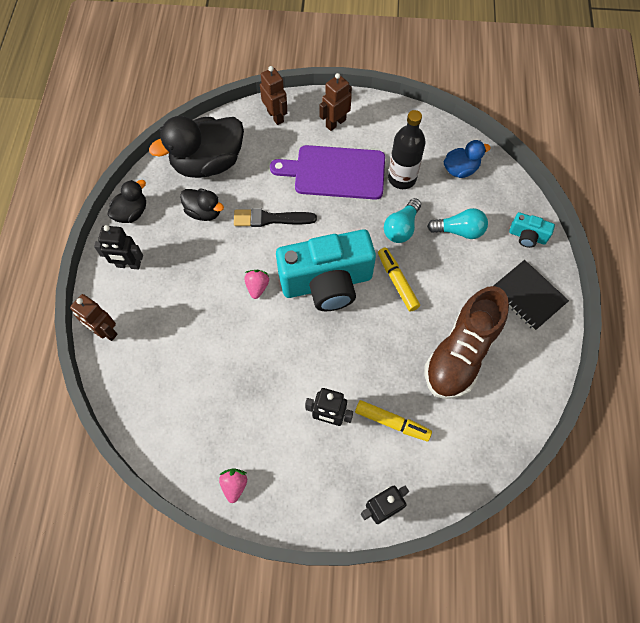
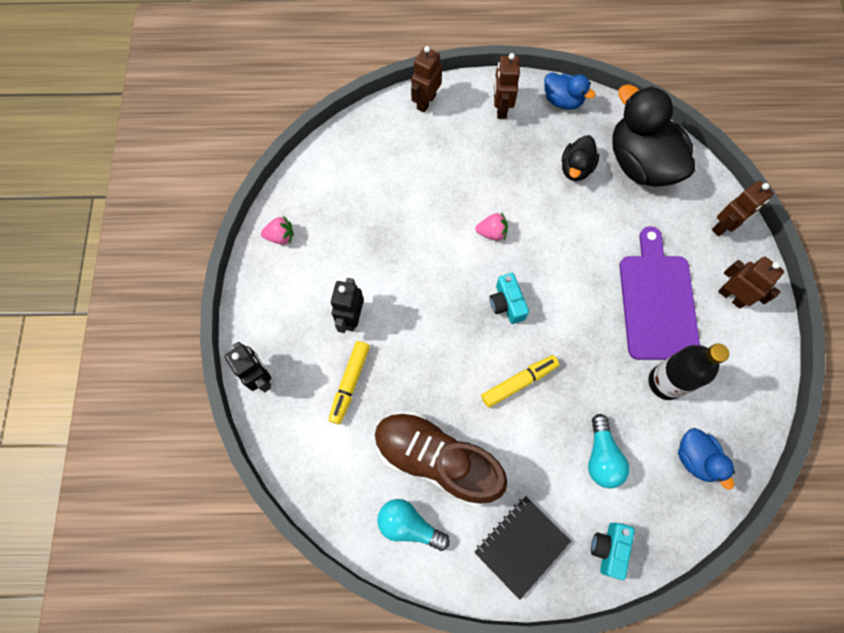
camera: 85 degrees right, 5 degrees up
black robot [94,225,143,270] -> brown robot [494,53,520,119]
black duck [108,180,146,223] -> blue duck [544,72,596,110]
black brush [234,208,317,227] -> none
turquoise camera [276,229,376,311] -> turquoise camera [490,273,529,324], size x0.43
turquoise light bulb [384,198,421,243] -> turquoise light bulb moved to [377,499,450,551]

